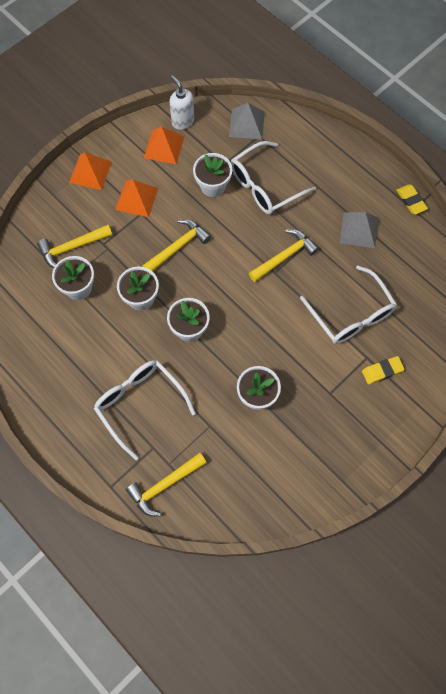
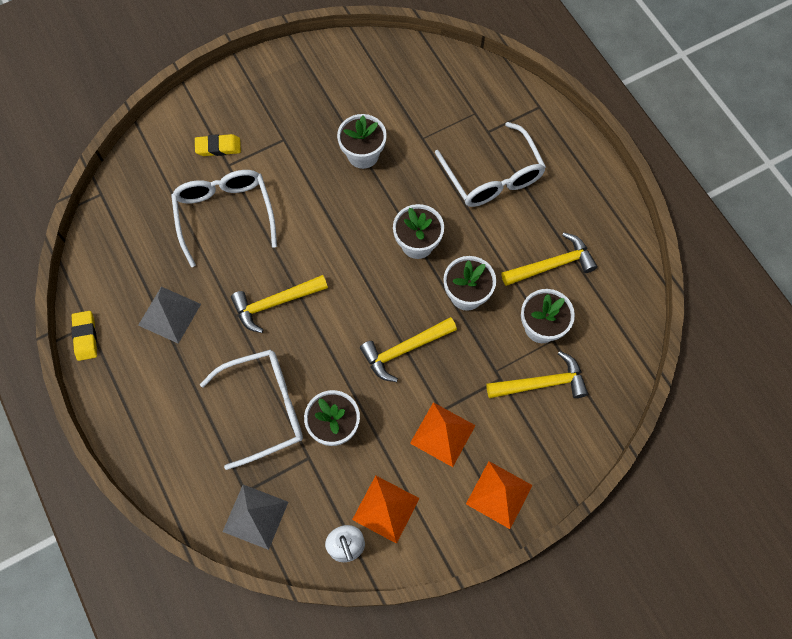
camera: 165 degrees left, 0 degrees up
yellow hammer [126,453,207,516] -> yellow hammer moved to [501,233,597,286]

